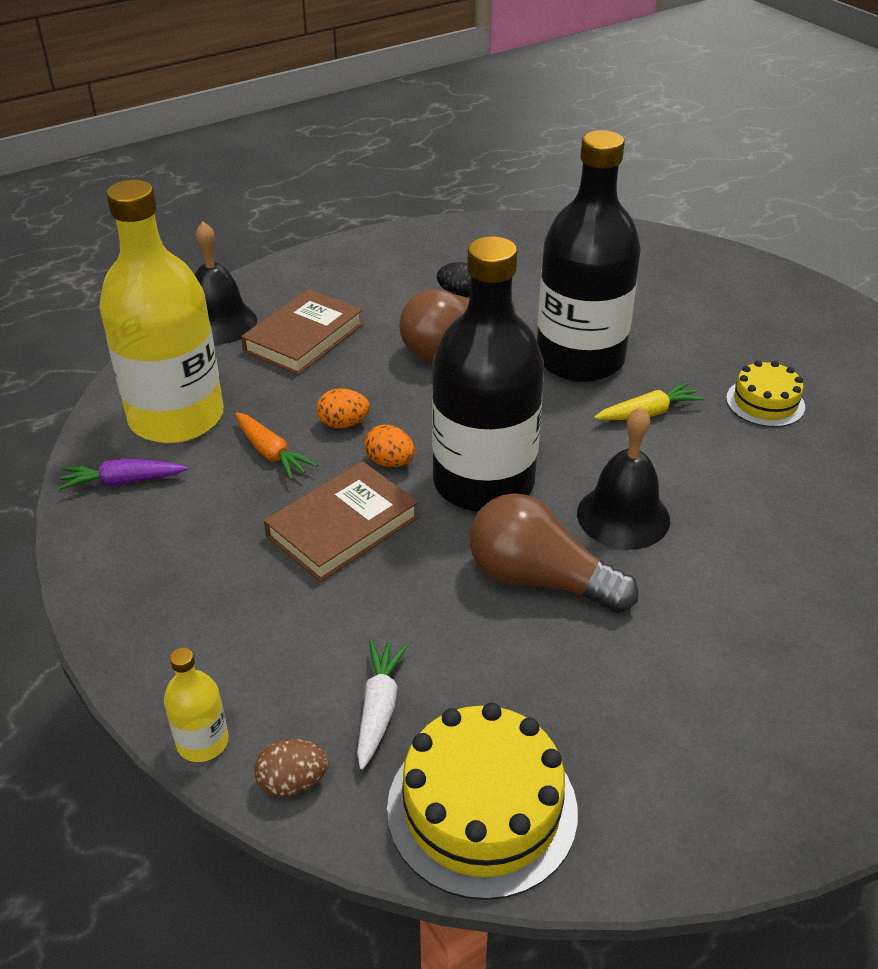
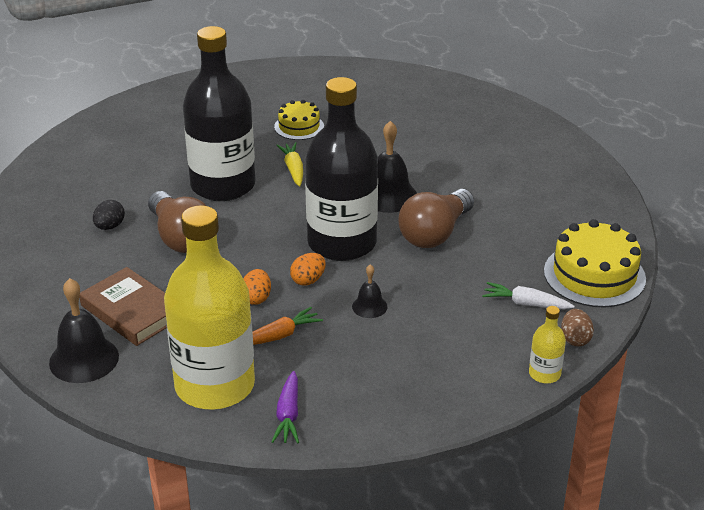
camera: 80 degrees left, 5 degrees down
brown book [264,461,419,582] -> black bell [352,264,388,318]

